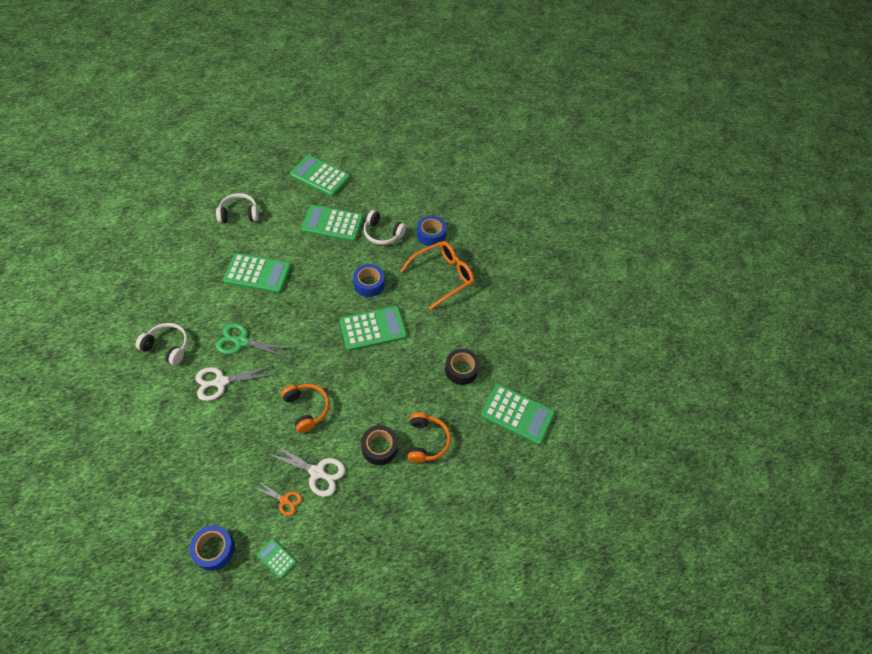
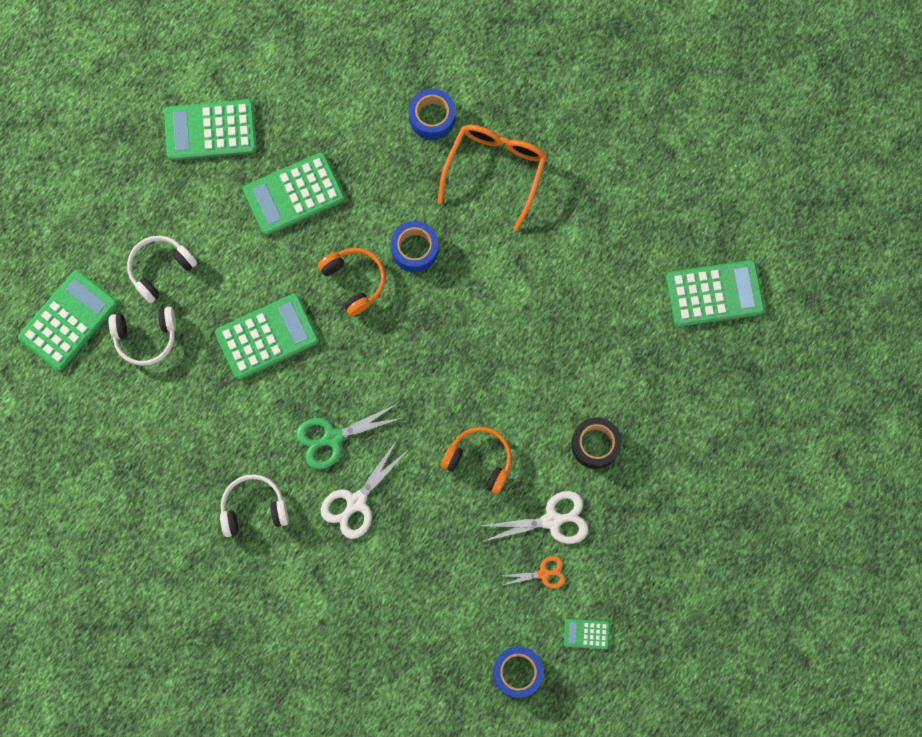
camera: 30 degrees left, 20 degrees up
green calculator [340,306,407,351] -> green calculator moved to [18,270,118,371]
white headphones [363,210,406,245] -> white headphones moved to [108,306,176,366]
orange headphones [407,412,451,463] -> orange headphones moved to [318,248,386,316]
black tape [445,349,480,385] -> none

